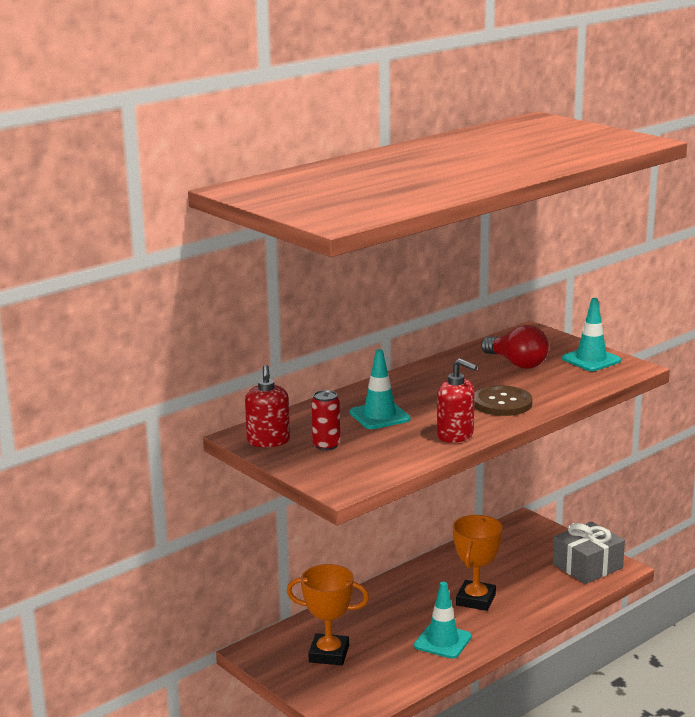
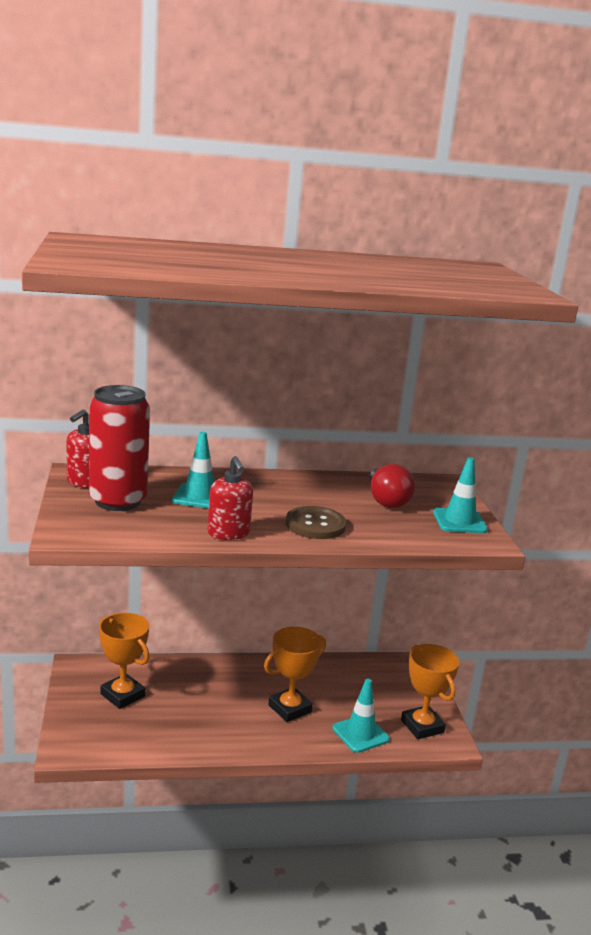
camera: 30 degrees right, 0 degrees up
red can [311,390,340,451] -> red can [89,385,150,511], size x2.15
turquoise traffic cone [414,582,472,659] -> turquoise traffic cone moved to [332,679,390,753]
grey gift [553,521,625,584] -> orange trophy [401,644,459,739]

